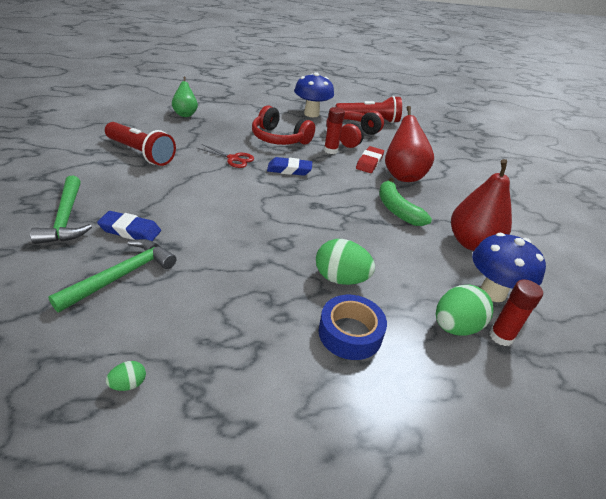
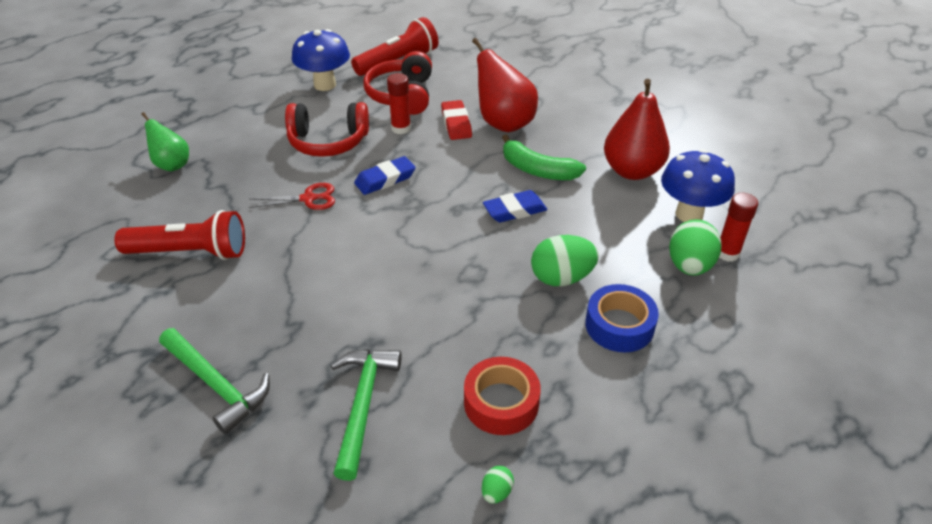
camera: 30 degrees left, 5 degrees up
blue eraser [97,211,161,241] -> blue eraser moved to [483,190,547,223]
none -> red tape [464,357,541,435]

